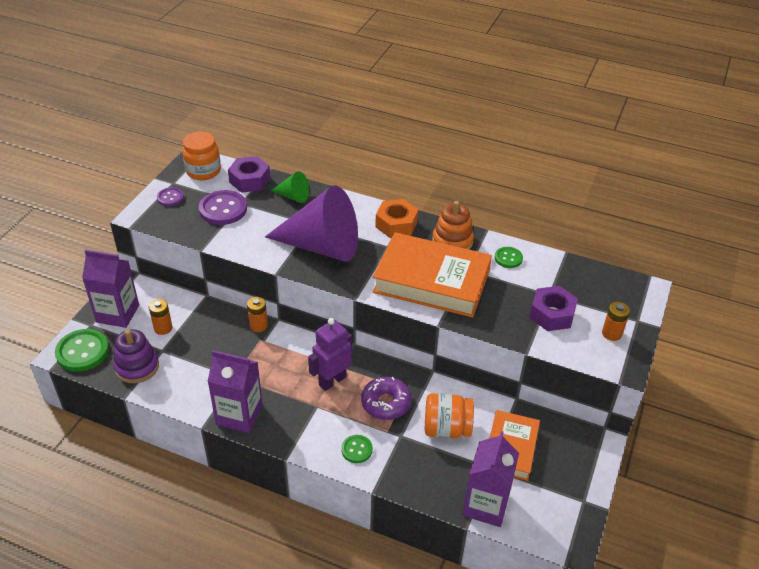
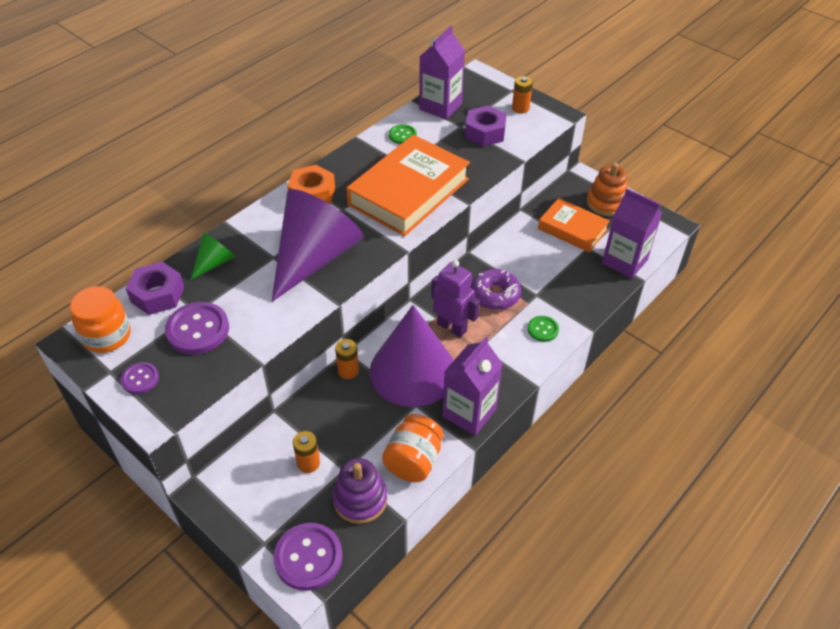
camera: 70 degrees left, 5 degrees up
green button [55,329,109,372] -> purple button [273,523,343,591]
purple carton [82,250,139,328] -> purple carton moved to [419,26,465,119]
purple robot [308,318,352,391] -> purple robot turned 150 degrees clockwise [431,260,480,338]
orange jar [425,393,474,438] -> orange jar moved to [382,414,443,482]
orange stacking toy [432,201,474,250] -> orange stacking toy moved to [587,163,628,216]
none -> purple cone [370,305,453,407]

